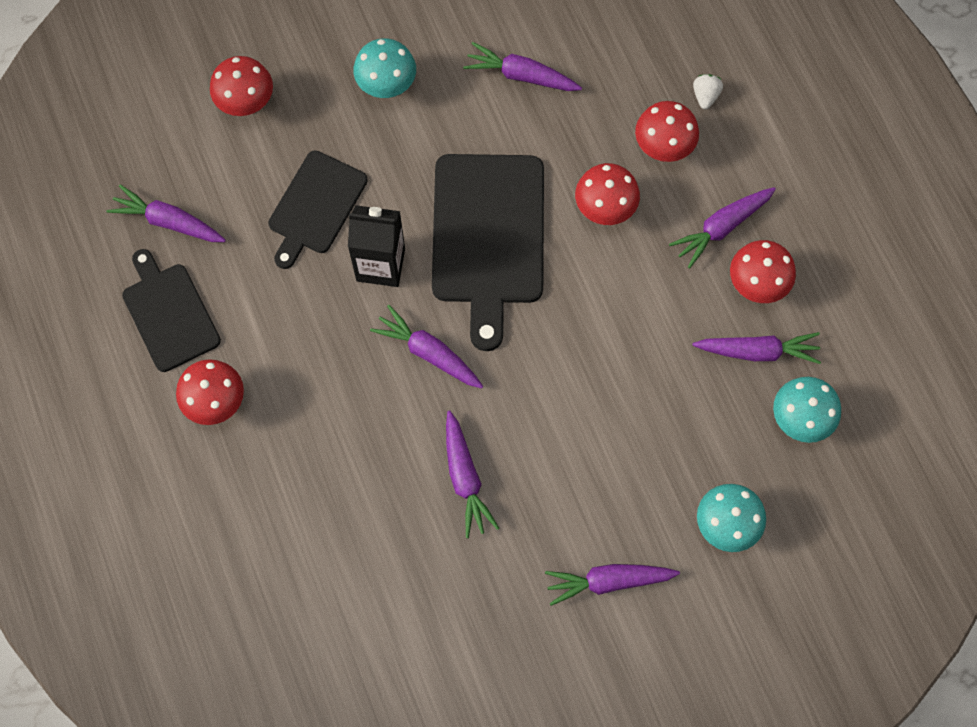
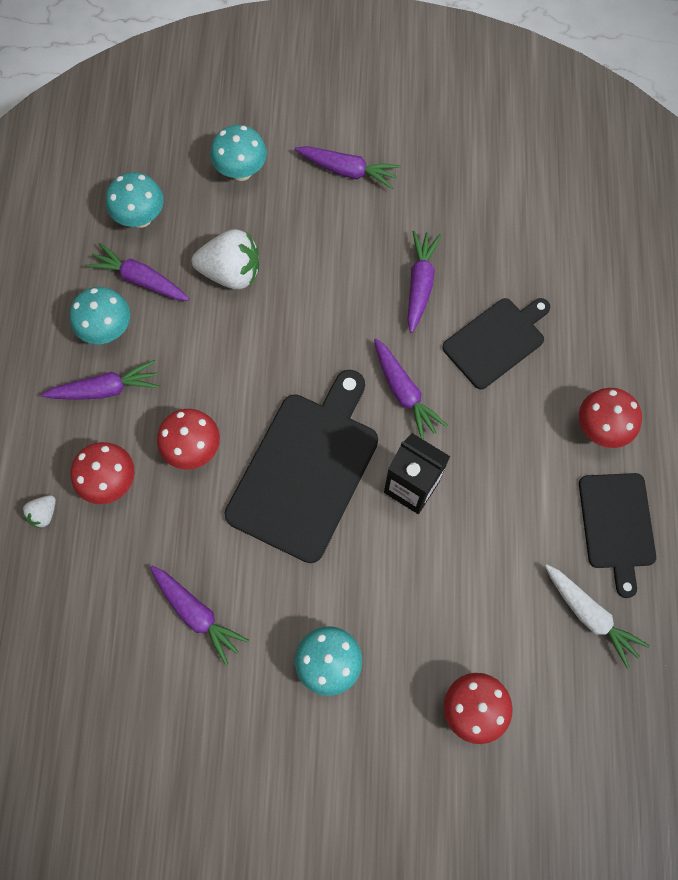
camera: 155 degrees left, 0 degrees up
purple carrot [106,184,226,242] -> white carrot [545,565,650,669]
black cutting board [268,150,368,269] -> black cutting board moved to [442,298,550,389]
red mushroom [730,240,796,303] -> turquoise mushroom [69,287,130,344]
none -> white strawberry [192,229,259,289]

